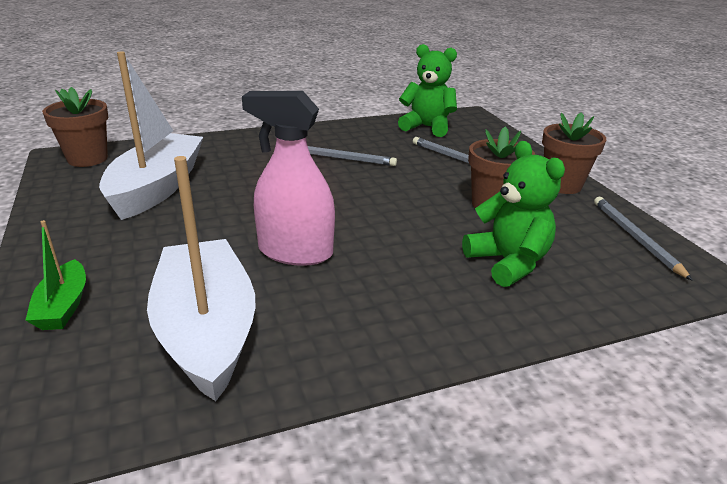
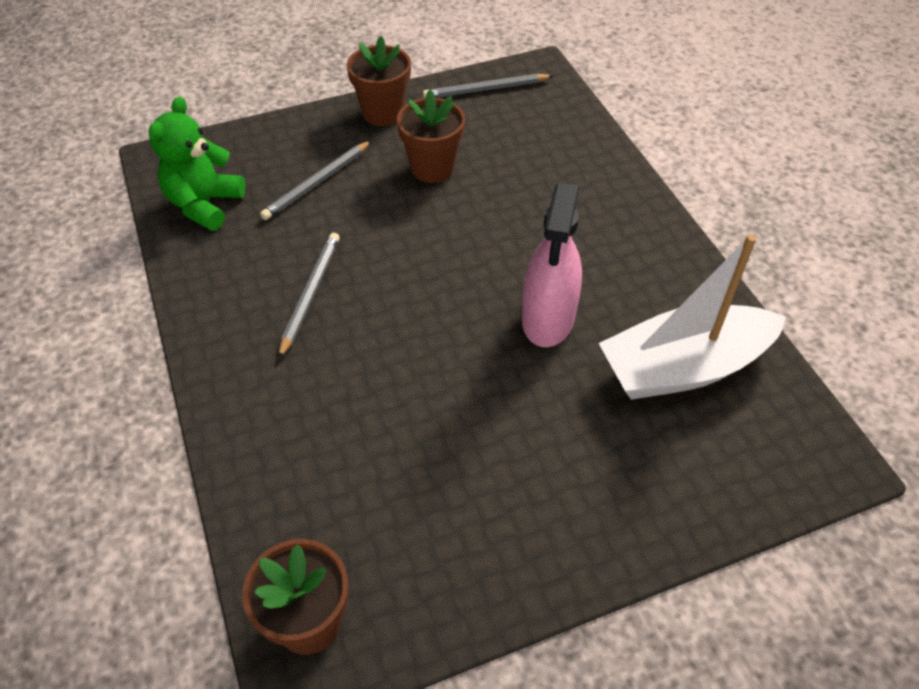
camera: 90 degrees left, 20 degrees up
green boat [25,220,86,330] -> none
white boat [99,51,203,220] -> none
green teddy bear [462,141,565,287] -> none

